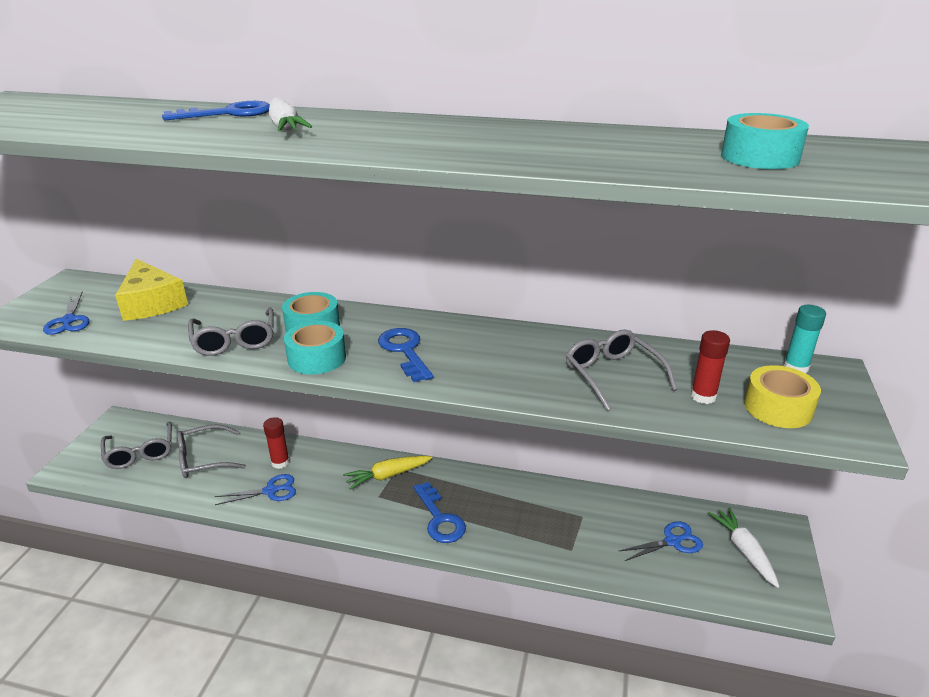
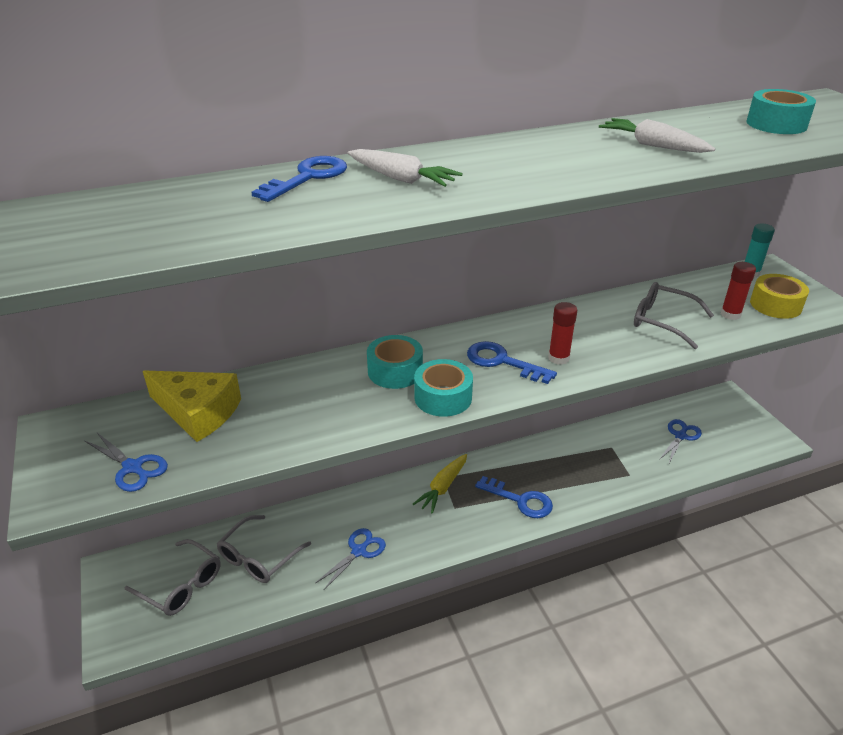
camera: 35 degrees left, 5 degrees up
grey glasses [188,308,274,356] -> none
red glue stick [263,417,290,469] -> red glue stick moved to [548,302,577,365]
white carrot [708,508,779,588] -> white carrot moved to [599,118,715,153]

